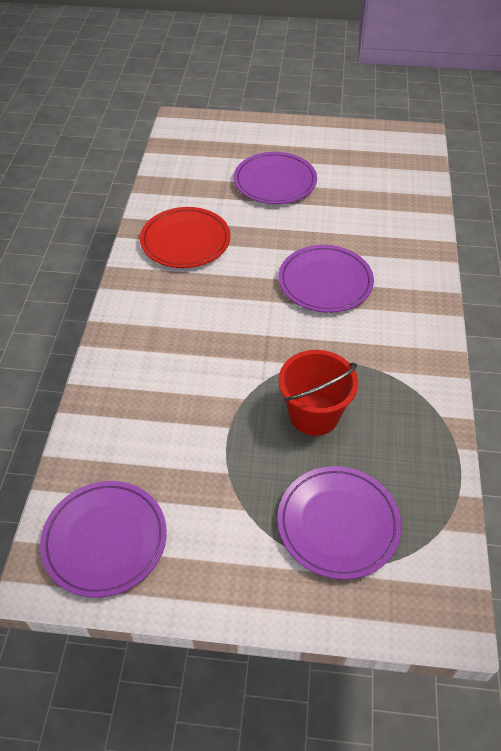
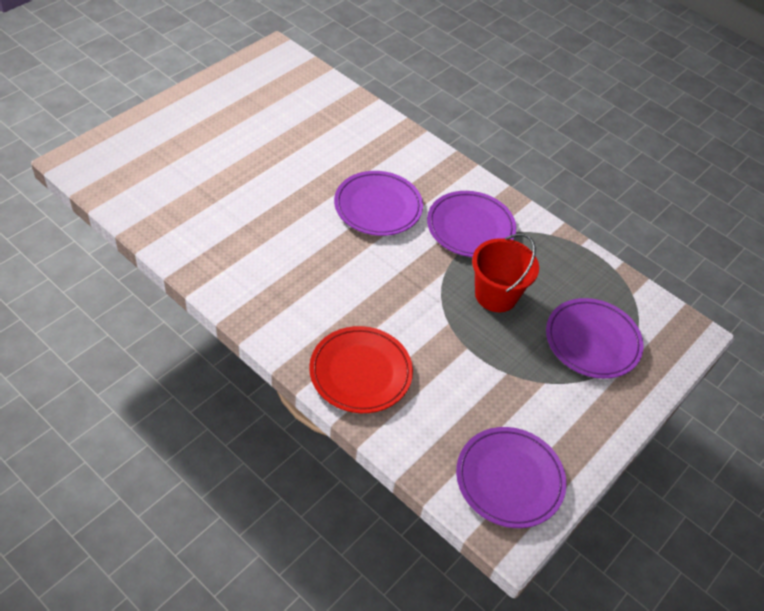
camera: 60 degrees left, 0 degrees up
red plate [140,207,231,268] -> red plate moved to [309,326,413,413]
purple plate [234,152,317,204] -> purple plate moved to [427,191,516,257]

